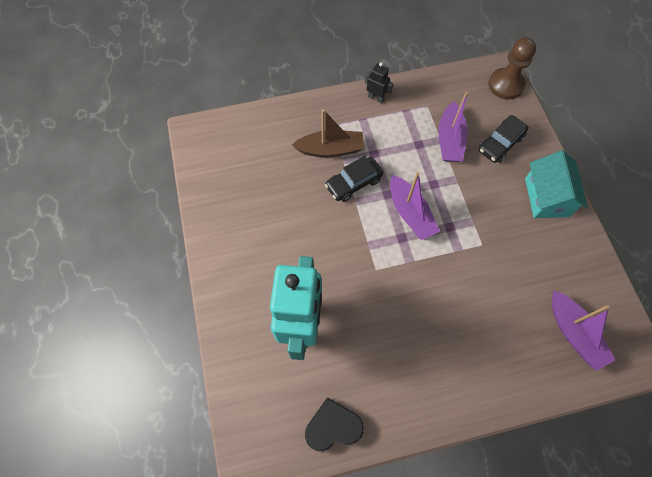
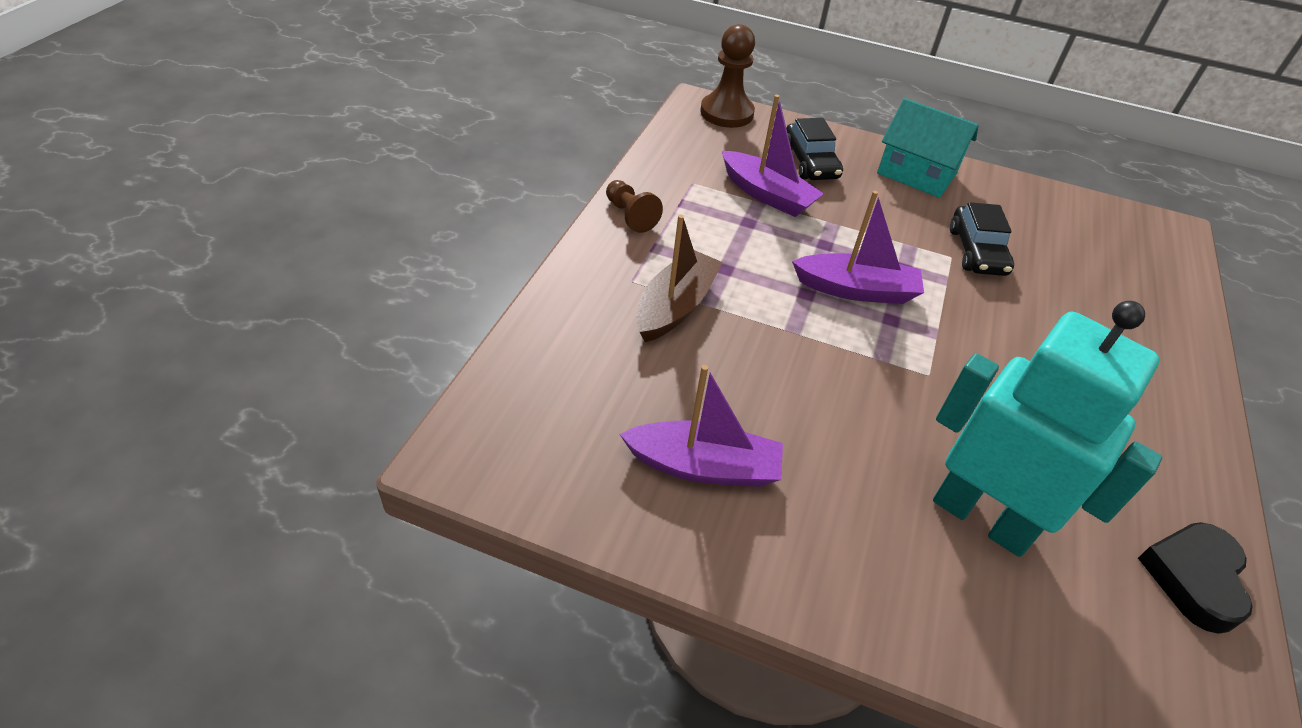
camera: 60 degrees left, 20 degrees down
black car [325,156,384,202] -> black car moved to [950,202,1014,276]
black robot [365,62,393,103] -> brown pawn [606,180,663,233]
purple boat [552,290,615,371] -> purple boat moved to [619,365,783,487]

